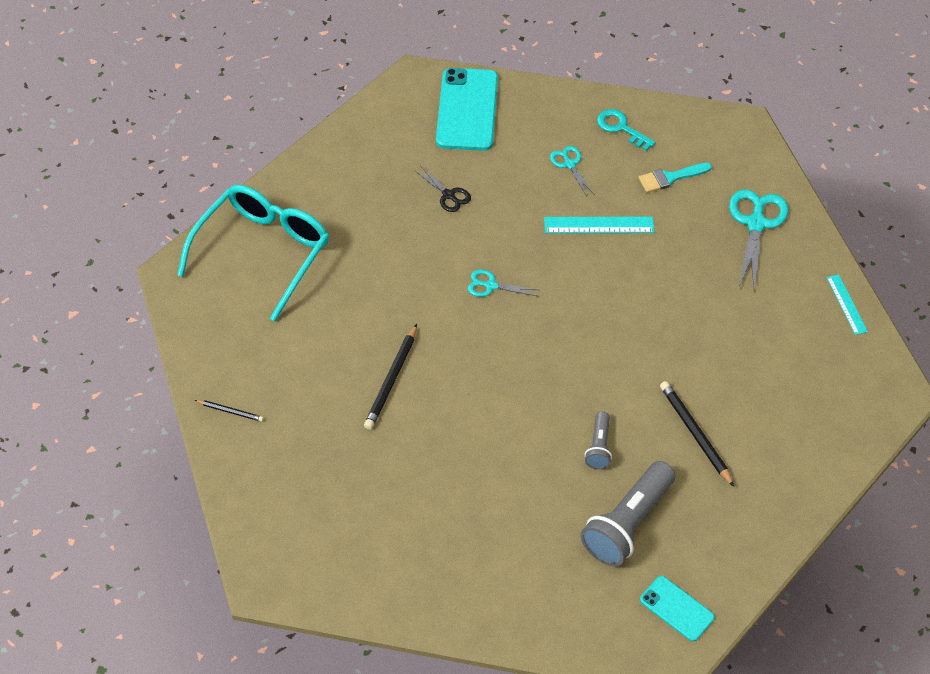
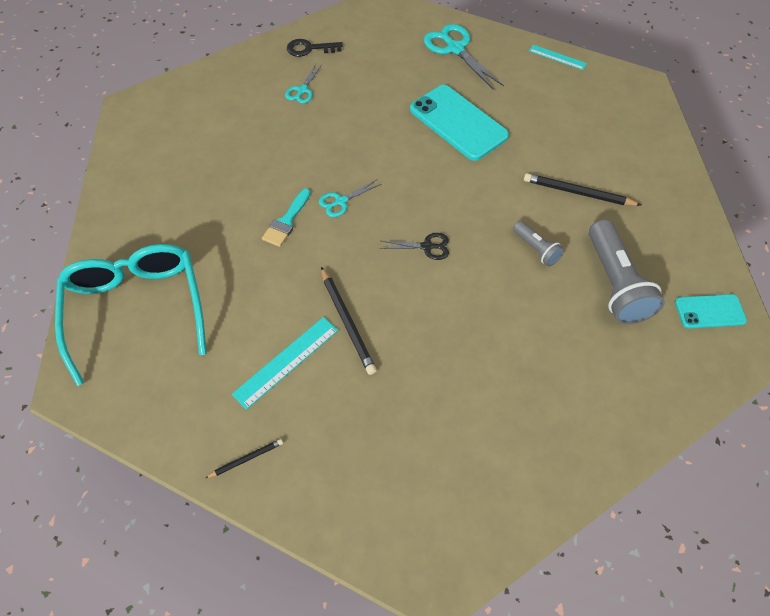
camera: 45 degrees left, 5 degrees up
black scissors [414,165,471,212] -> black scissors moved to [380,233,449,260]
turquoise phone [436,68,498,151] -> turquoise phone moved to [410,85,509,161]
turquoise ruler [544,217,654,233] -> turquoise ruler moved to [232,317,338,410]
turquoise scissors [550,146,594,196] -> turquoise scissors turned 90 degrees counterclockwise [285,64,322,104]
turquoise key [597,109,656,151] -> black key [287,39,343,57]
turquoise brush [638,163,712,193] -> turquoise brush moved to [262,188,311,247]

